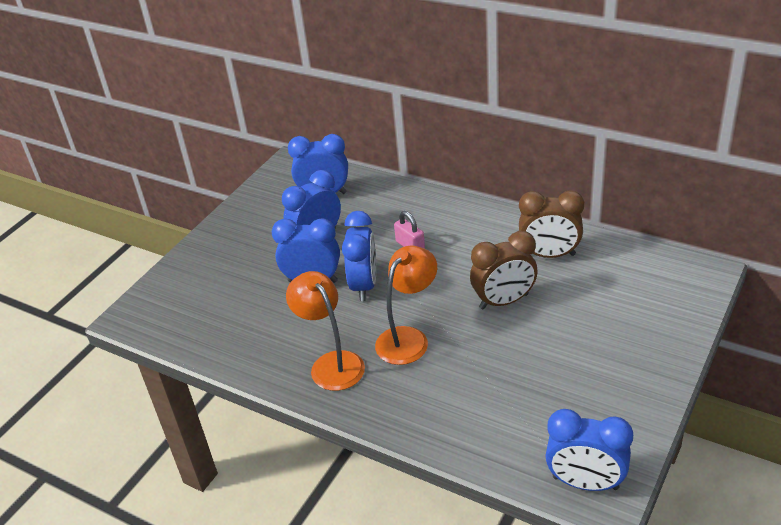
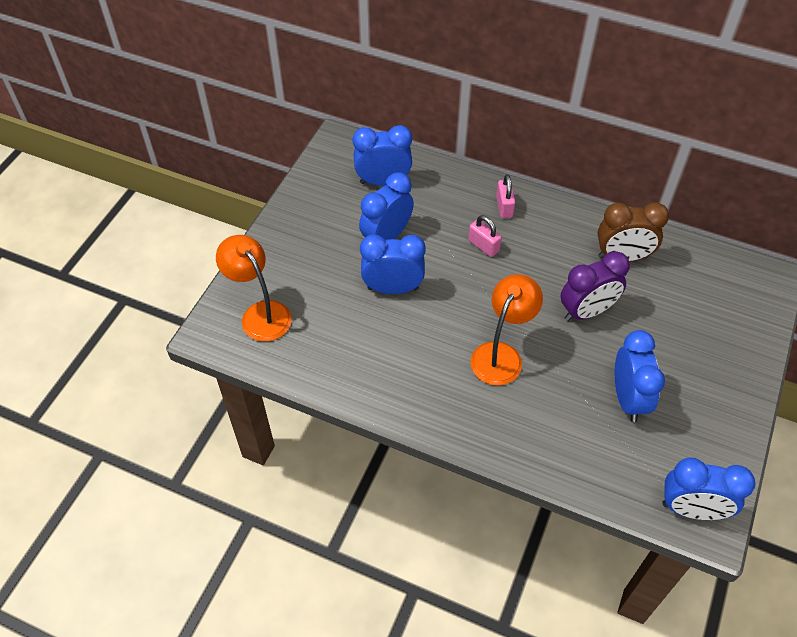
camera: 10 degrees left, 15 degrees up
orange lamp [286,271,365,391] -> orange lamp moved to [216,235,292,342]
blue clock [342,211,376,301] -> blue clock moved to [615,330,665,422]
brown clock [470,231,538,310] -> purple clock [560,251,630,321]
none -> pink padlock [496,175,515,218]

